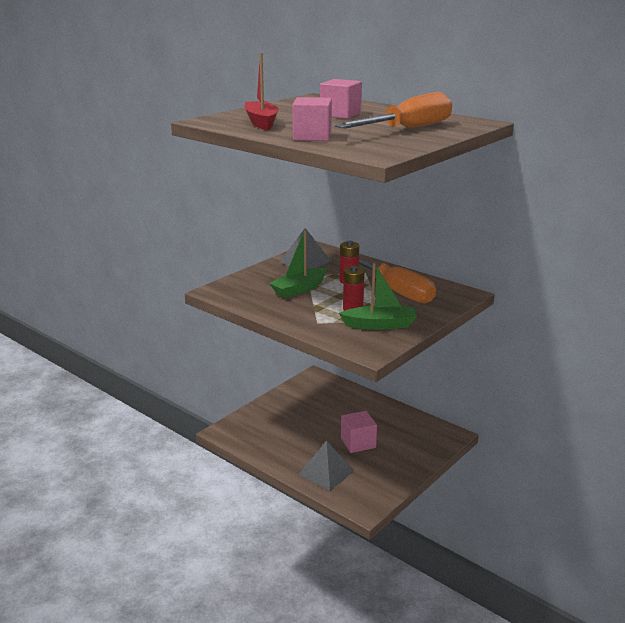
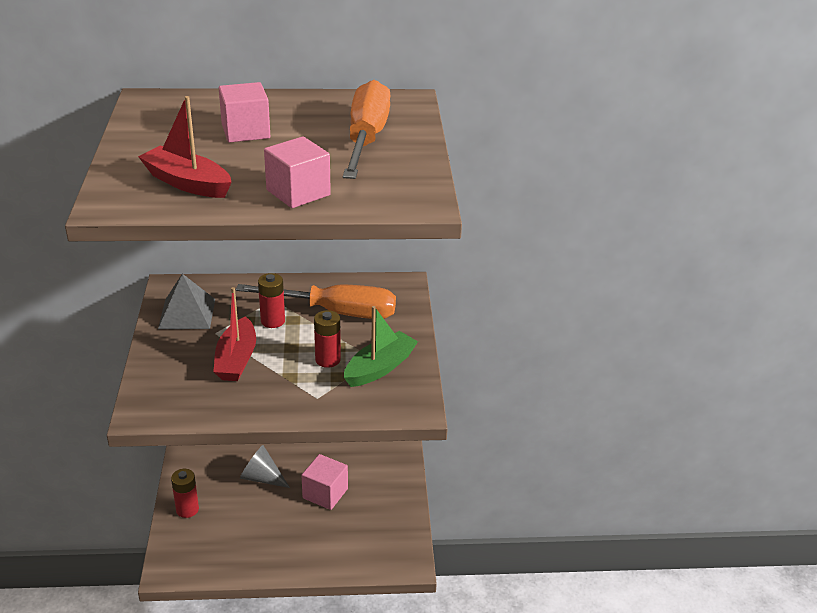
camera: 45 degrees left, 10 degrees up
green boat [269,230,327,298] -> red boat [213,287,256,381]
grey pyramid [298,441,354,491] -> none
none -> red battery [171,469,199,518]
none -> grey cone [240,445,290,488]

